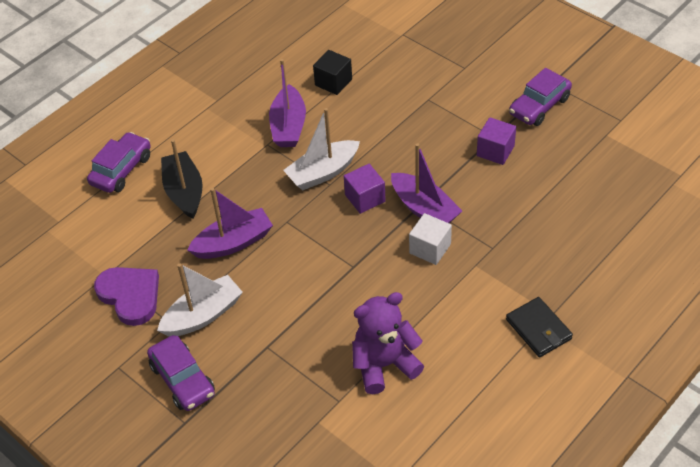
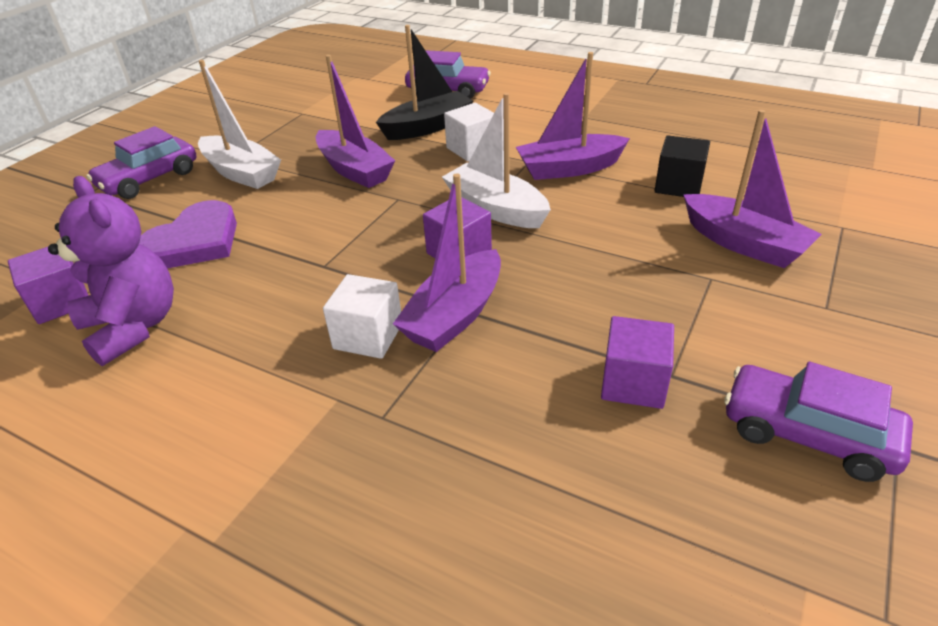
camera: 75 degrees right, 10 degrees down
purple heart [94,267,159,326] -> purple heart moved to [139,200,237,268]
black wallet [506,297,573,357] -> none
none -> purple cube [8,246,89,324]
none -> white cube [444,103,494,161]
none -> purple boat [683,110,822,268]

